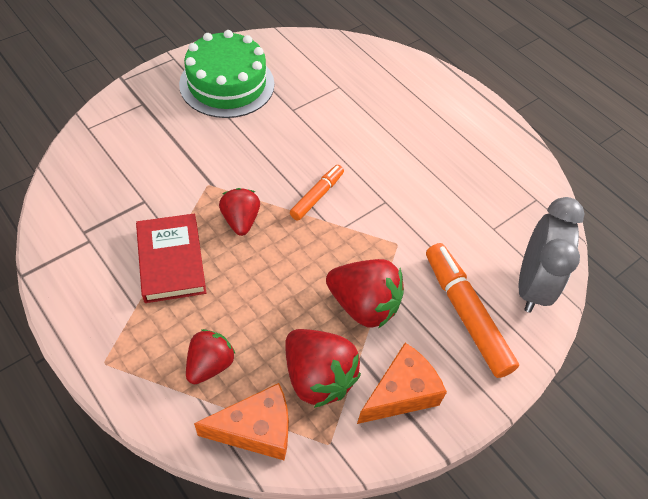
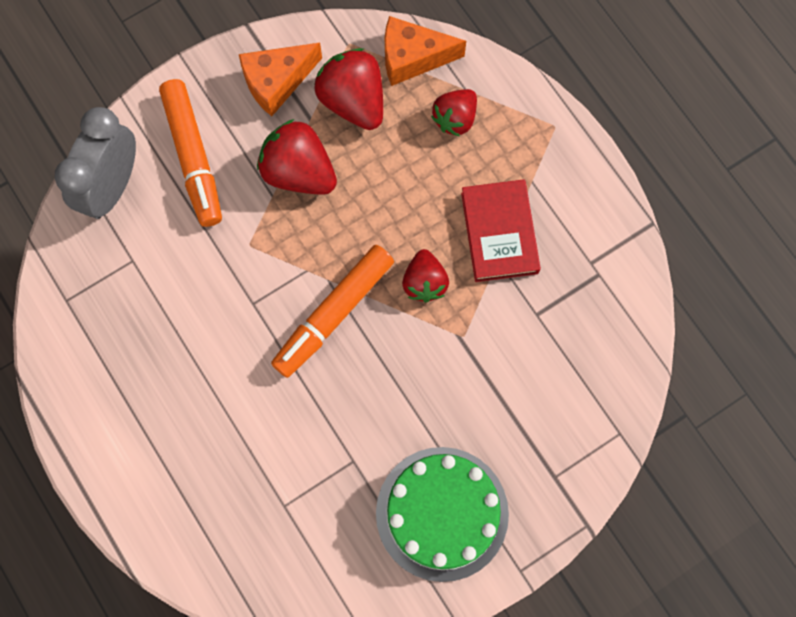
camera: 170 degrees left, 20 degrees up
orange marker [290,165,344,220] -> orange marker [271,245,394,378], size x1.73

